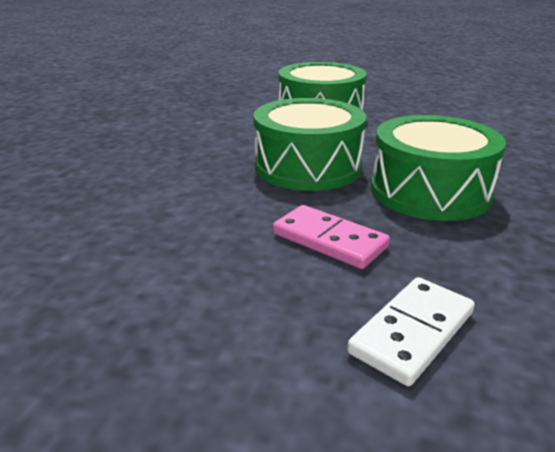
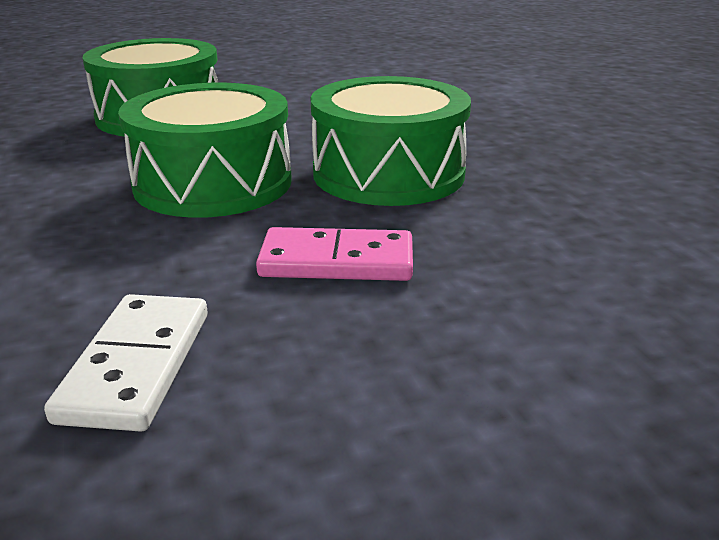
camera: 35 degrees left, 0 degrees up
white domino [347,277,475,386] -> white domino moved to [44,294,208,432]

